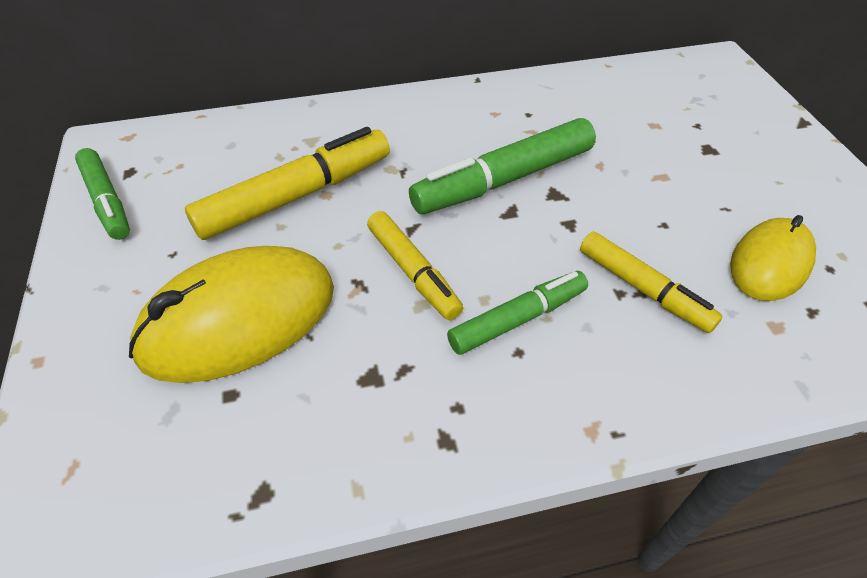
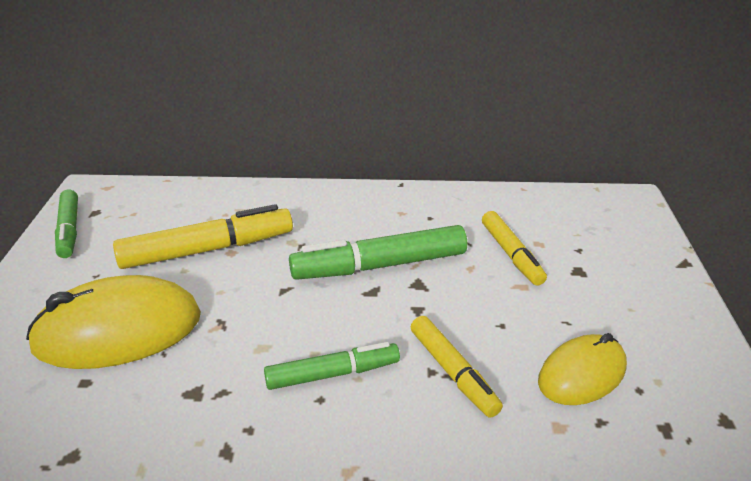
camera: 15 degrees right, 15 degrees down
yellow marker [367,211,463,320] -> yellow marker moved to [482,211,547,286]

